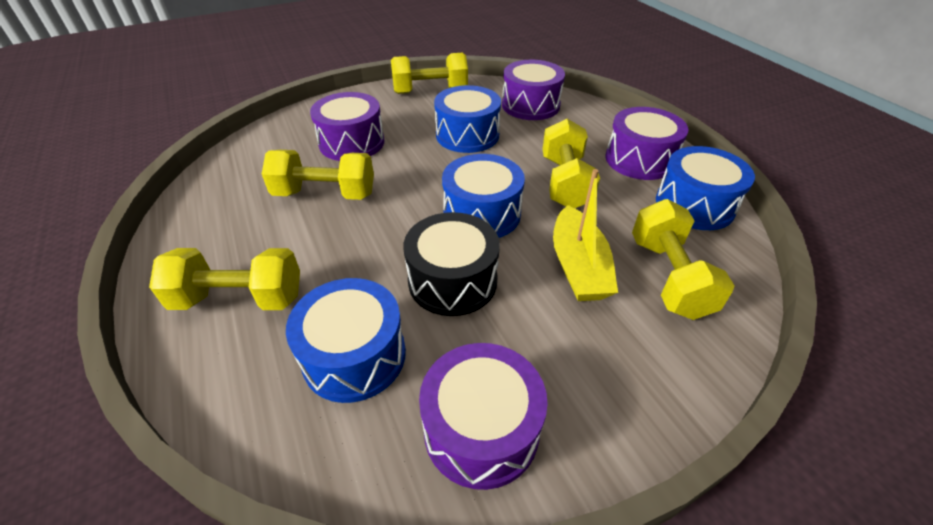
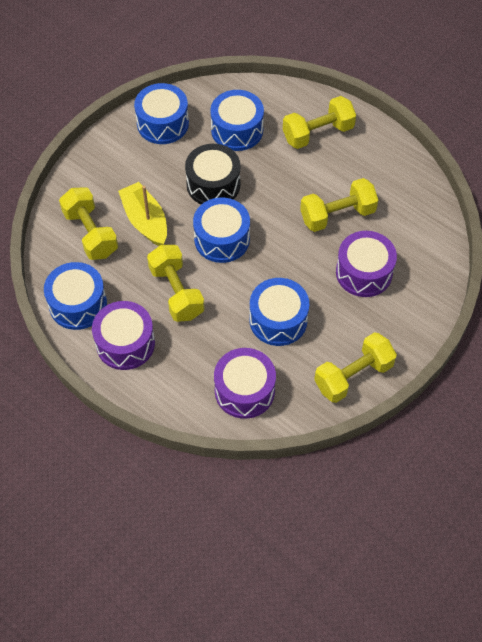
camera: 155 degrees right, 15 degrees up
purple drum [419,343,548,490] -> blue drum [134,83,189,144]

